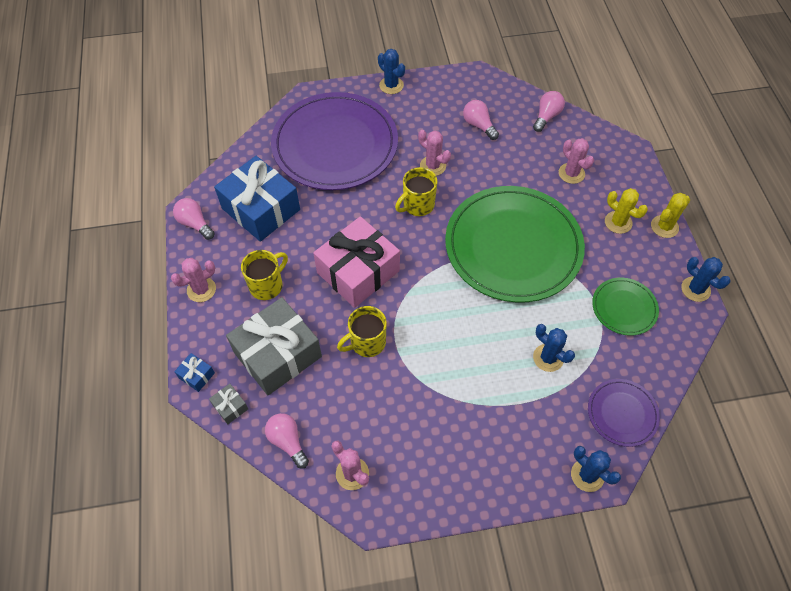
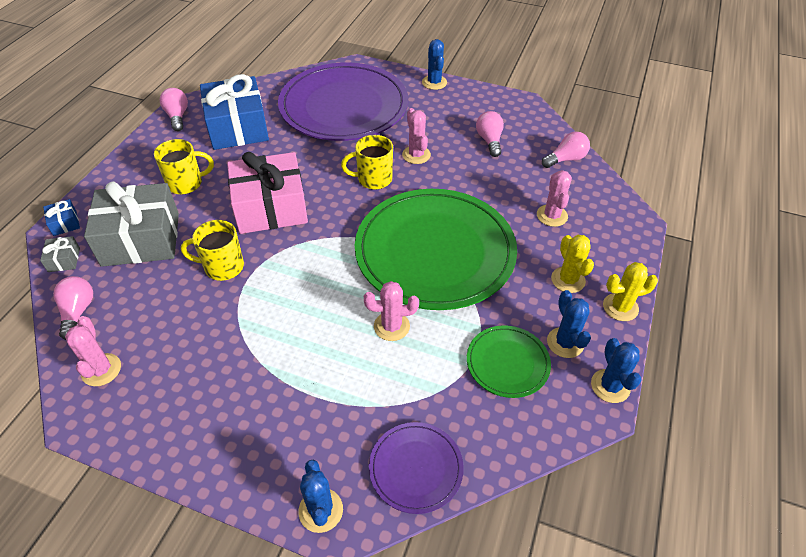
camera: 30 degrees right, 10 degrees down
pink cactus [171,258,216,302] -> pink cactus moved to [364,281,419,341]
blue cactus [533,324,575,372] -> blue cactus moved to [547,290,591,358]

